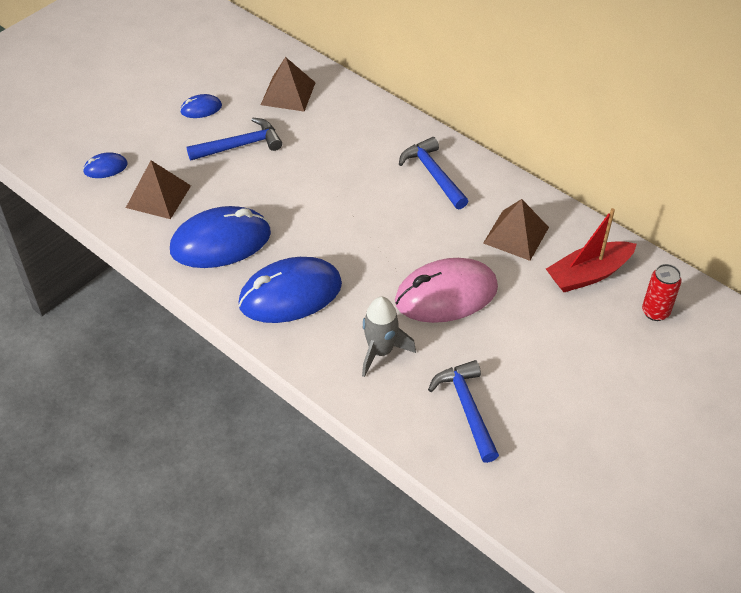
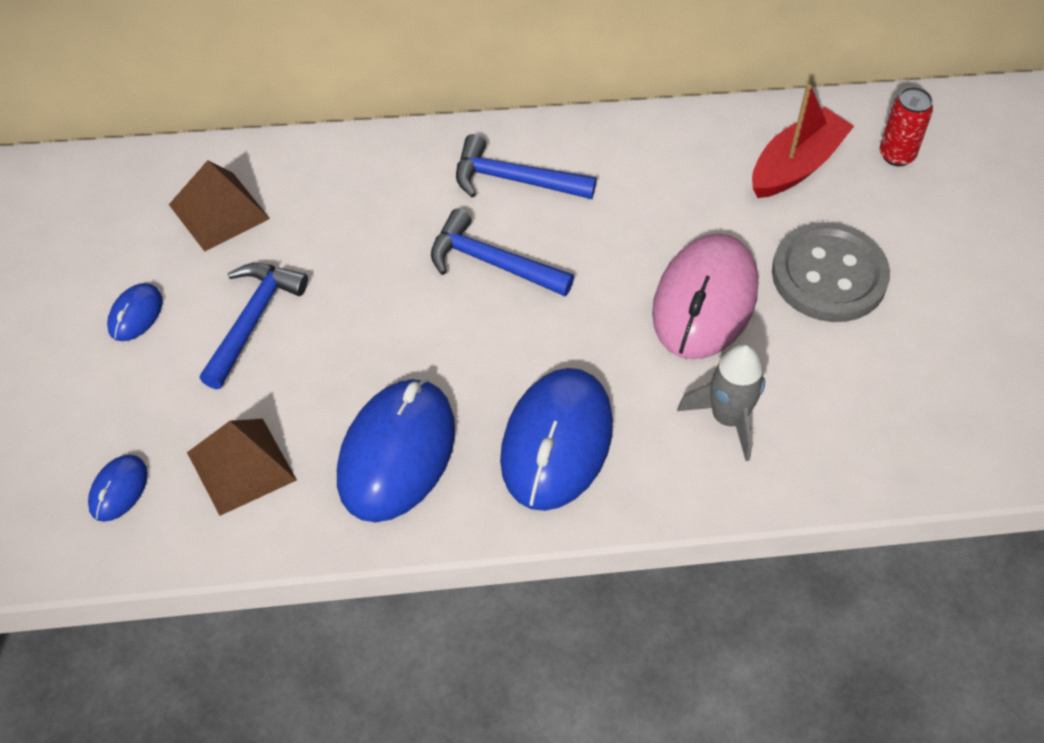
camera: 50 degrees left, 5 degrees up
blue hammer [428,360,499,463] -> blue hammer moved to [431,209,574,296]
brown pyramid [483,199,549,261] -> none
red boat [546,208,637,292] -> red boat turned 150 degrees counterclockwise [752,84,854,198]
none -> grey button [772,222,890,322]

